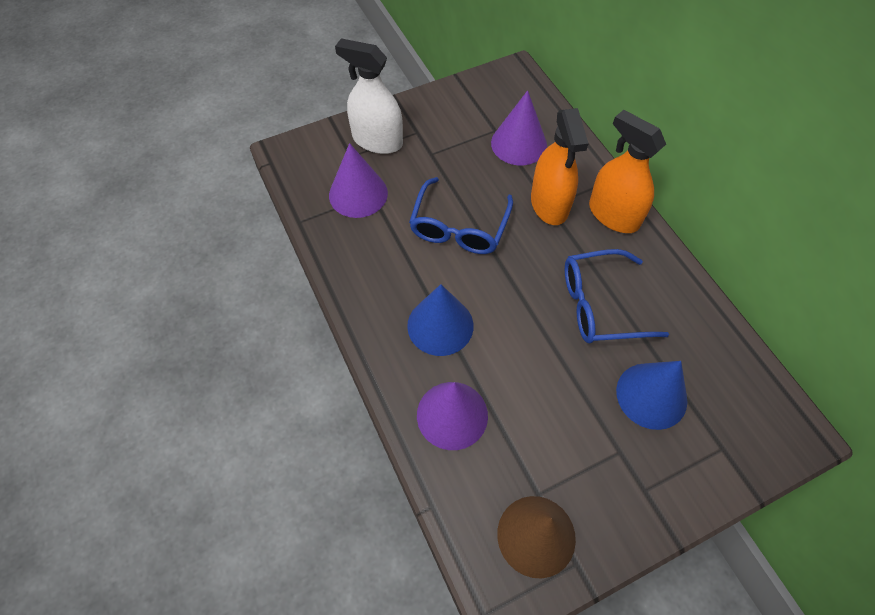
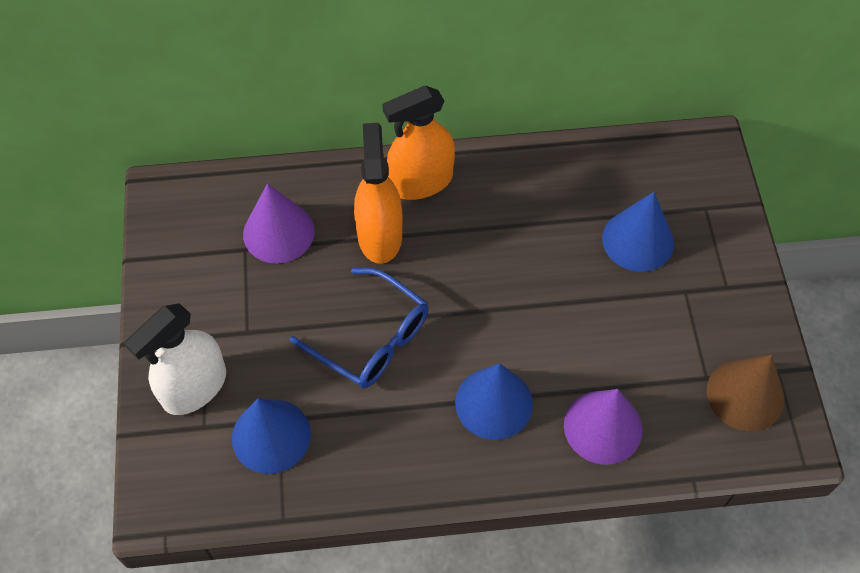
camera: 70 degrees left, 0 degrees up
purple cone [329,143,388,218] -> blue cone [232,398,311,474]
orange spray bottle [531,108,589,225] -> orange spray bottle turned 105 degrees counterclockwise [354,123,402,264]
blue glasses [565,249,669,343] -> none

